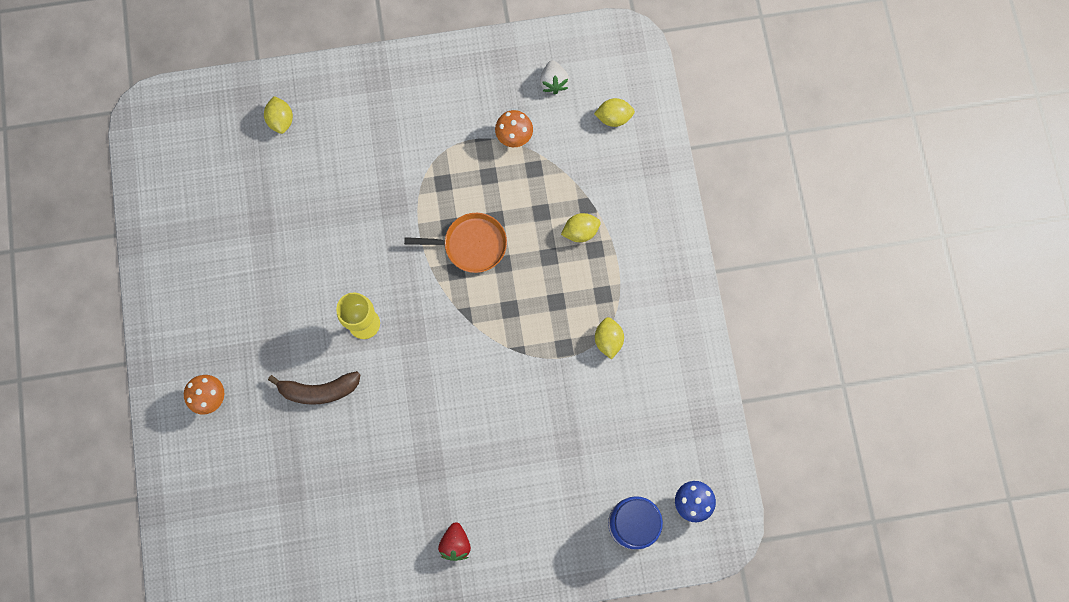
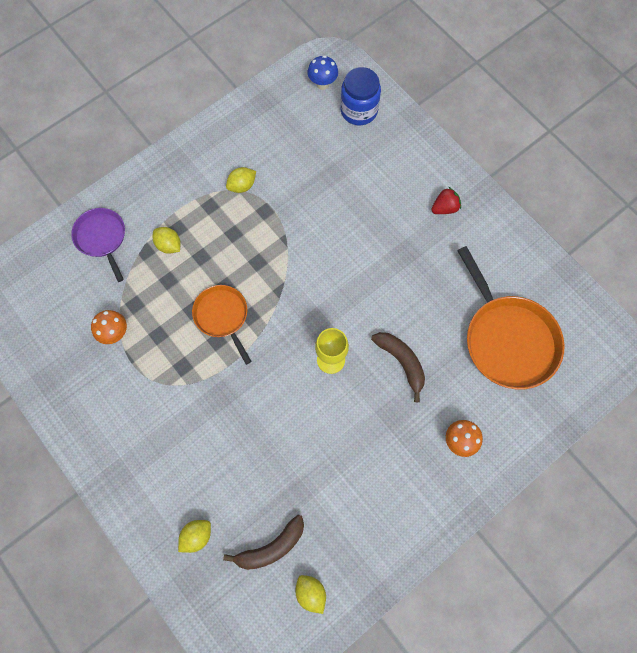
camera: 120 degrees left, 5 degrees down
white strawberry [540,60,569,94] -> none
yellow lemon [594,98,635,127] -> yellow lemon moved to [295,575,326,614]
none -> purple pan [71,208,125,282]
none -> brown banana [223,515,304,570]
none -> orange pan [457,246,565,390]

